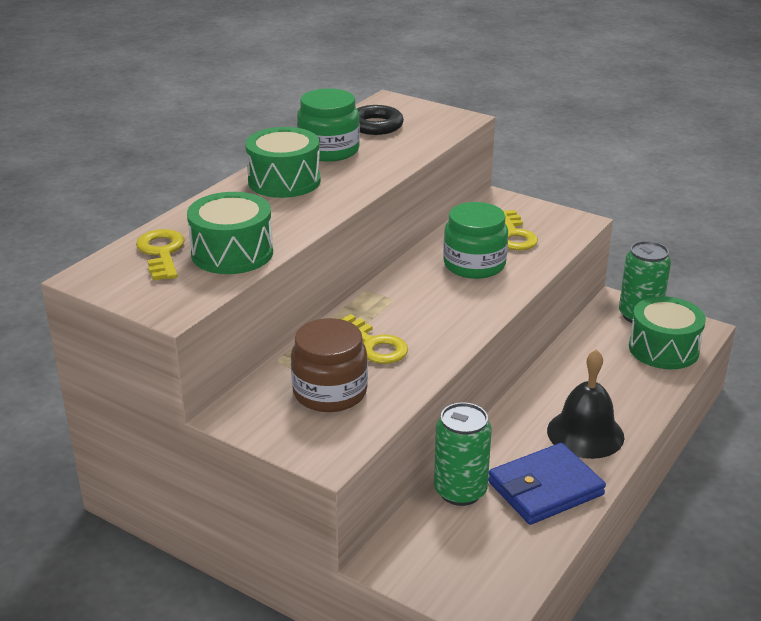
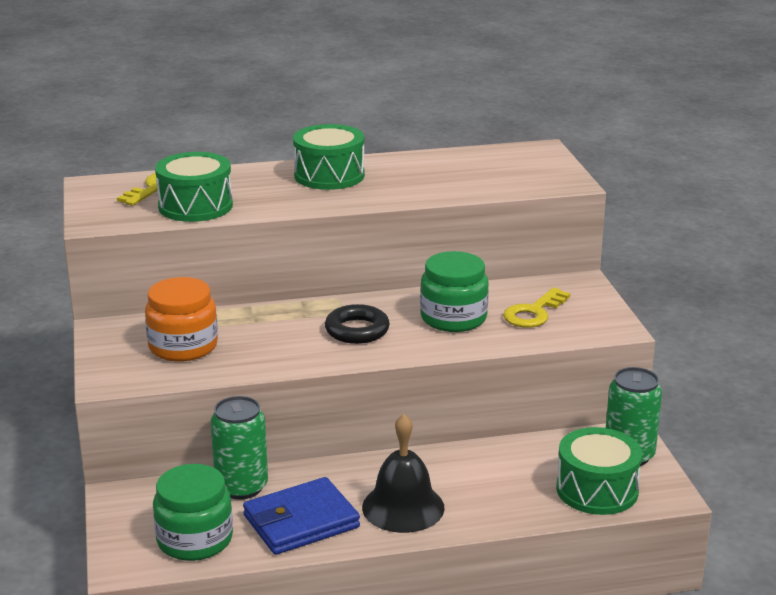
camera: 45 degrees right, 5 degrees down
brown jar [291,318,368,412] -> orange jar [145,277,218,362]
green jar [297,88,360,162] -> green jar moved to [153,464,233,561]
yellow key [339,314,408,364] -> none
black ring [357,105,404,135] -> black ring moved to [325,304,390,344]
blue wallet [488,443,606,525] -> blue wallet turned 45 degrees counterclockwise [243,477,360,555]

